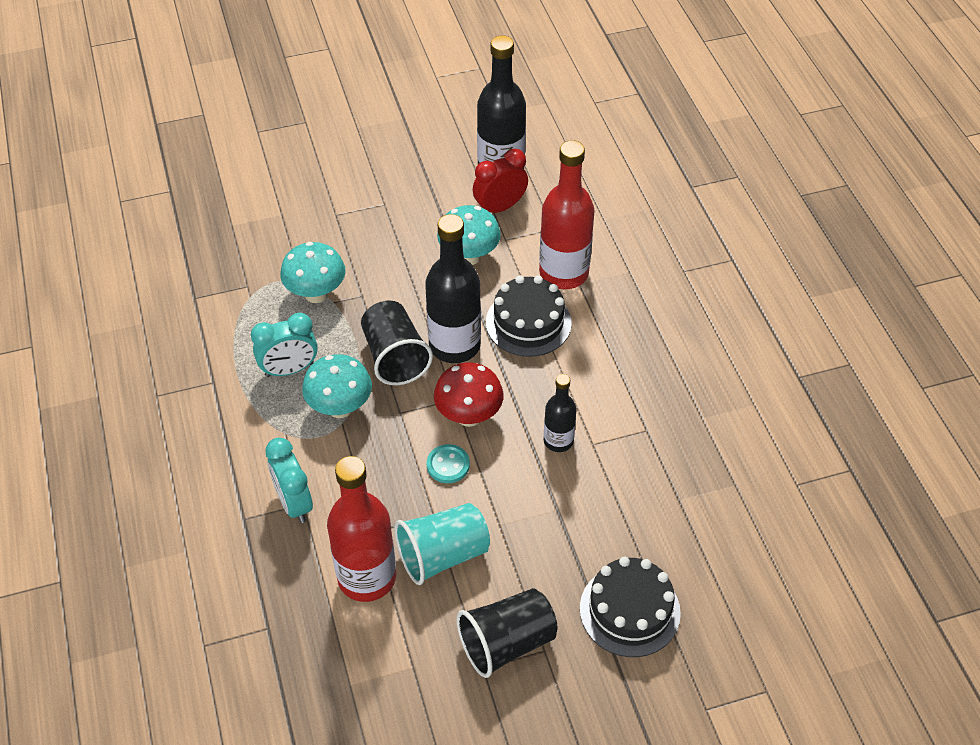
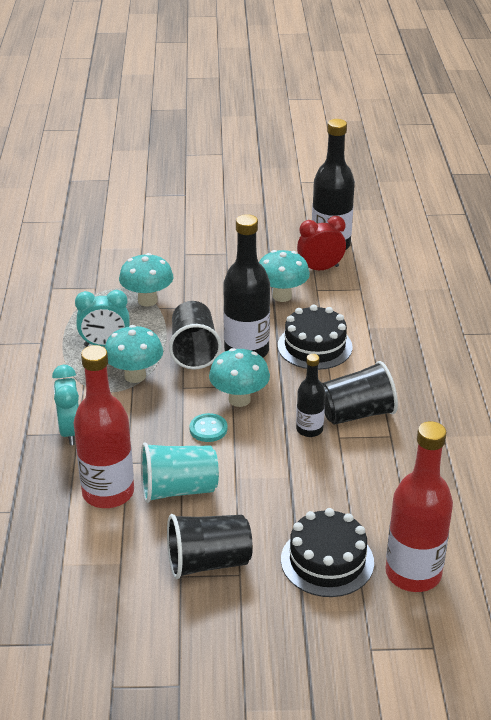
camera: 15 degrees right, 15 degrees down
red mushroom [434,363,503,427] -> turquoise mushroom [209,348,270,407]
red bottle [539,140,595,289] -> red bottle moved to [385,421,453,592]
none -> black cup [322,361,398,425]

